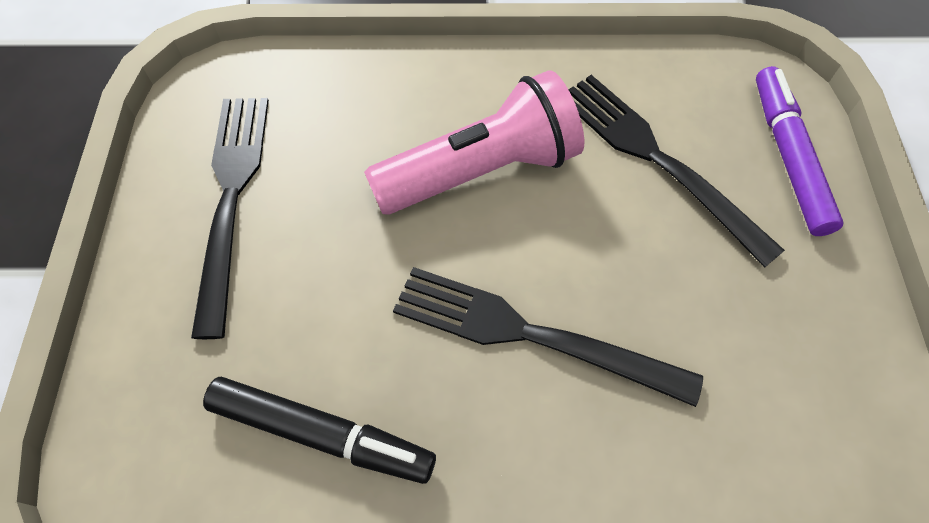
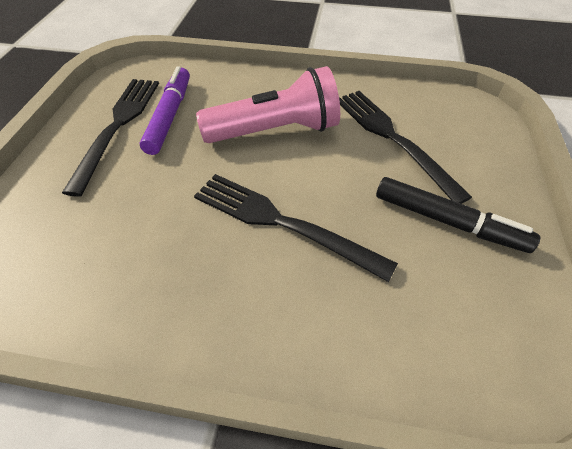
camera: 10 degrees right, 10 degrees down
black marker [203,377,436,484] -> black marker moved to [376,177,540,253]
purple marker [756,66,844,236] -> purple marker moved to [140,67,190,155]

